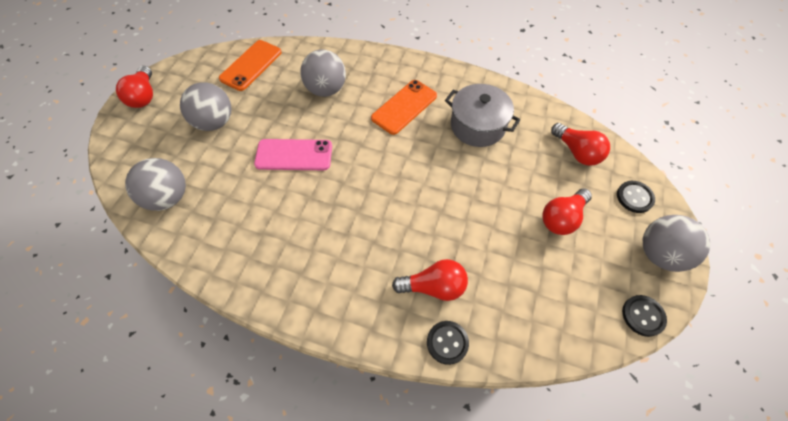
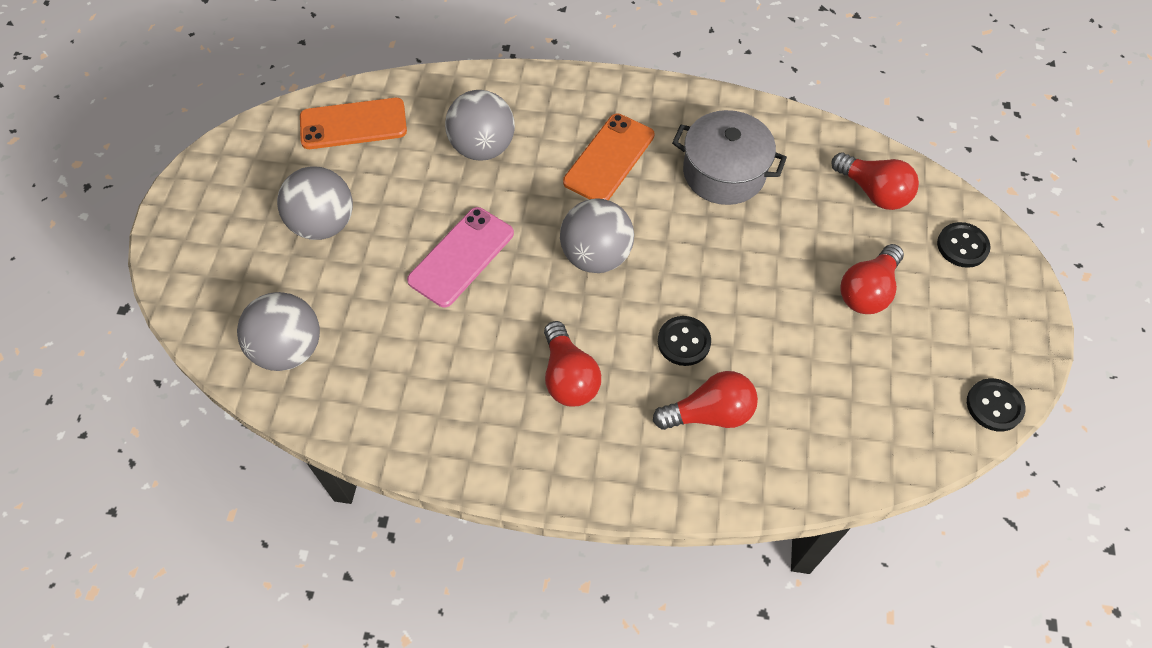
camera: 10 degrees left, 0 degrees up
red light bulb [116,66,153,108] -> red light bulb moved to [544,321,601,407]
orange phone [219,40,282,91] -> orange phone turned 60 degrees clockwise [300,98,407,149]
pink phone [254,139,332,170] -> pink phone turned 45 degrees counterclockwise [407,207,514,307]
black button [427,321,469,365] -> black button moved to [658,316,711,366]
grey ball [643,215,710,272] -> grey ball moved to [560,198,634,273]

